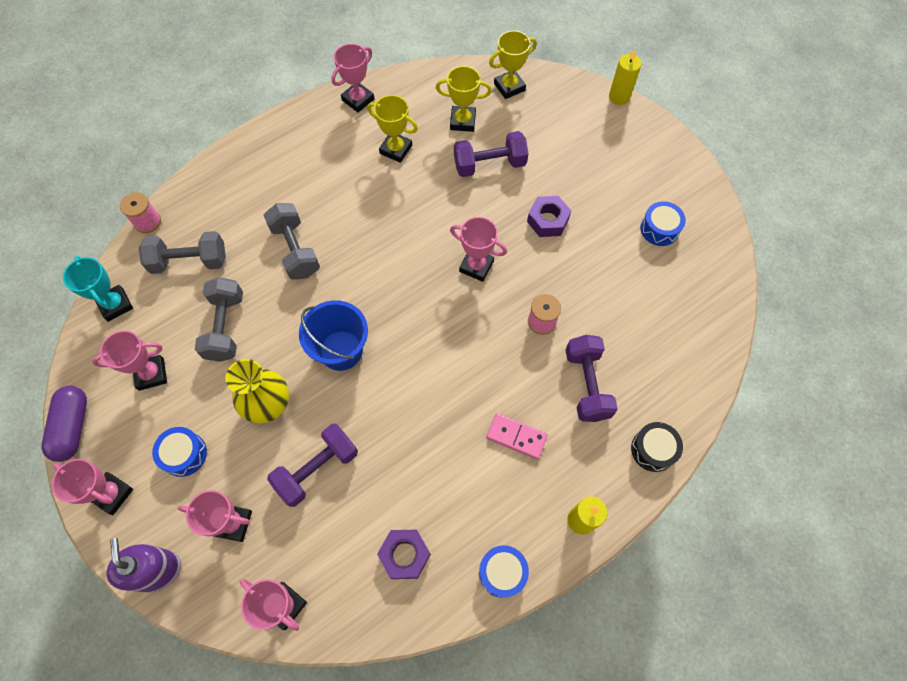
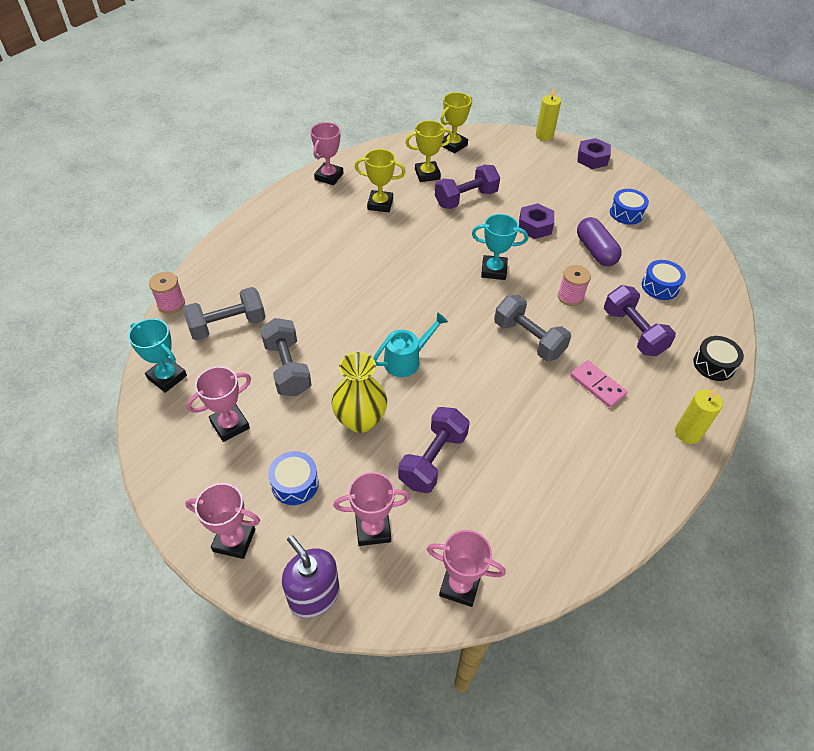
camera: 20 degrees left, 15 degrees down
purple capsule [42,386,87,462] -> purple capsule moved to [577,217,622,266]
grey dumbbell [264,203,320,280] -> grey dumbbell moved to [494,295,571,361]
blue bucket [299,300,368,371] -> turquoise watering can [373,312,448,377]
purple nut [377,530,431,579] -> purple nut moved to [577,138,611,169]
pink trophy [450,217,507,282] -> turquoise trophy [472,214,528,280]
blue drum [479,545,529,598] -> blue drum moved to [642,260,686,300]
pink domino [486,413,548,459] -> pink domino turned 45 degrees clockwise [570,360,627,408]

